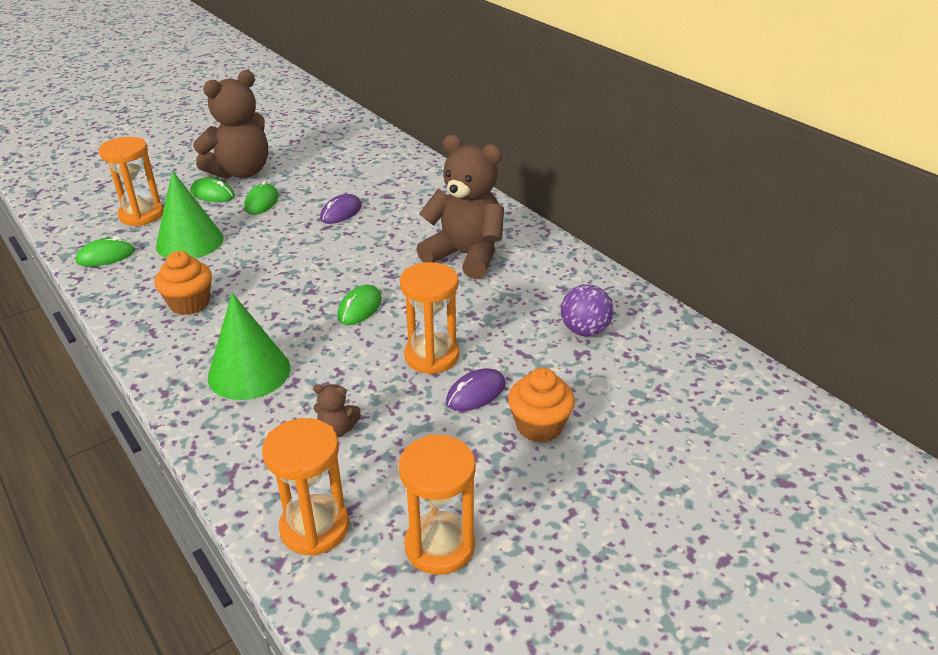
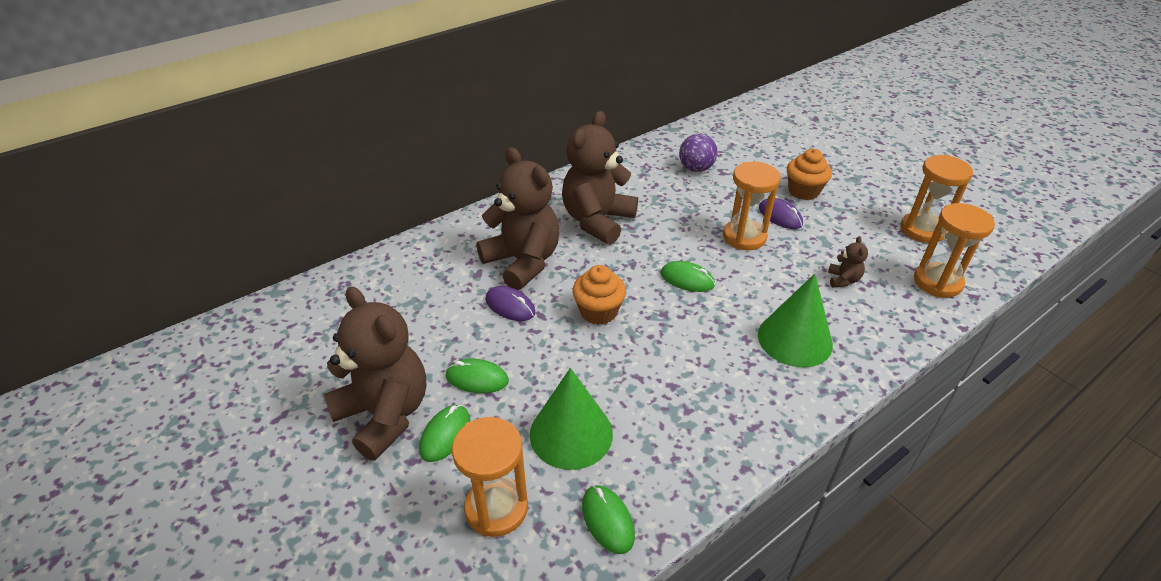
camera: 90 degrees left, 5 degrees up
orange cupcake [154,251,212,315] -> orange cupcake moved to [572,265,626,325]
none -> brown teddy bear [476,147,560,290]

